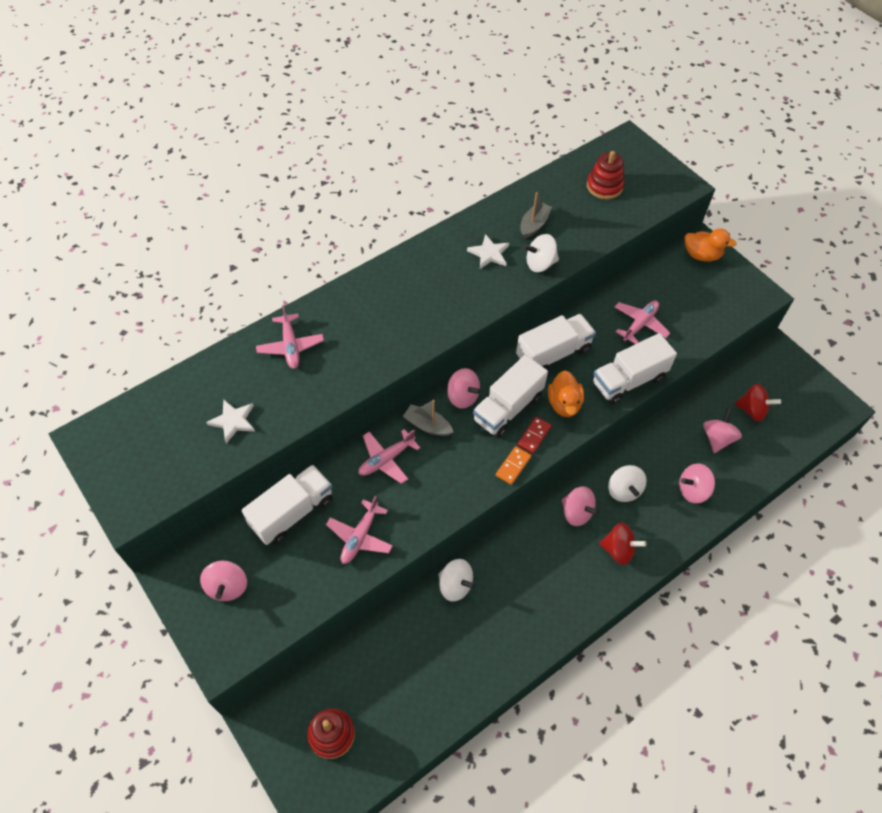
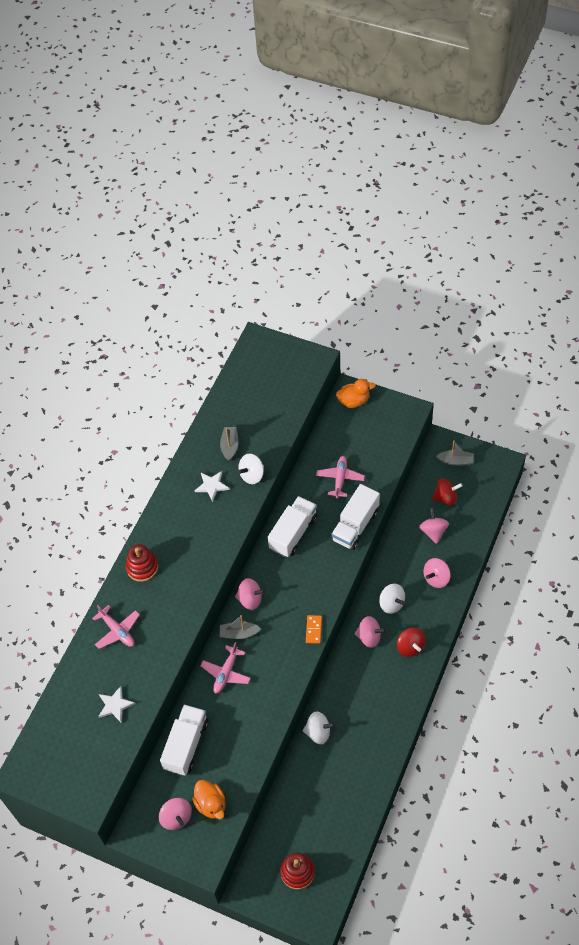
camera: 25 degrees left, 0 degrees up
pink plane [326,496,393,564] -> none
white truck [473,355,548,438] -> none
red domino [517,417,552,454] -> none
orange duck [548,371,584,417] -> orange duck moved to [192,780,225,819]
red stacking toy [587,151,624,199] -> red stacking toy moved to [126,544,158,582]
red spinning top [599,523,646,565] -> red spinning top turned 75 degrees clockwise [397,628,426,657]
none -> grey boat [436,441,474,466]

